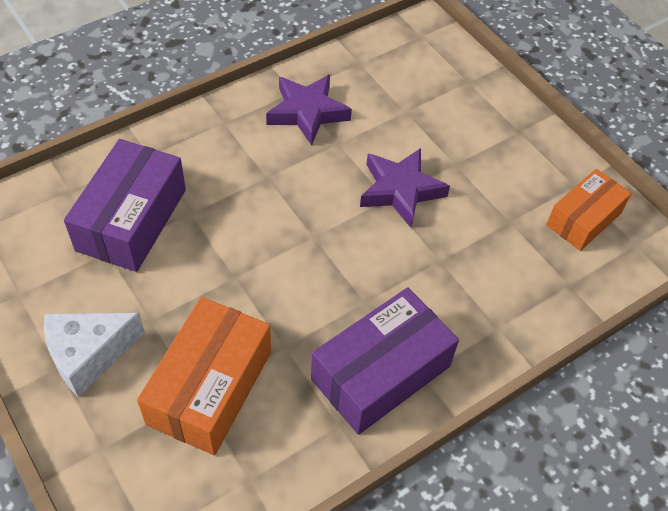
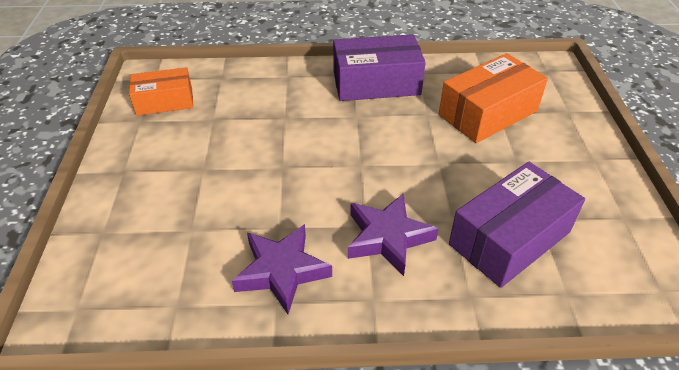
camera: 145 degrees left, 10 degrees down
white cheese [44,313,145,397] -> none
purple star [360,148,450,227] -> purple star moved to [348,193,439,276]

